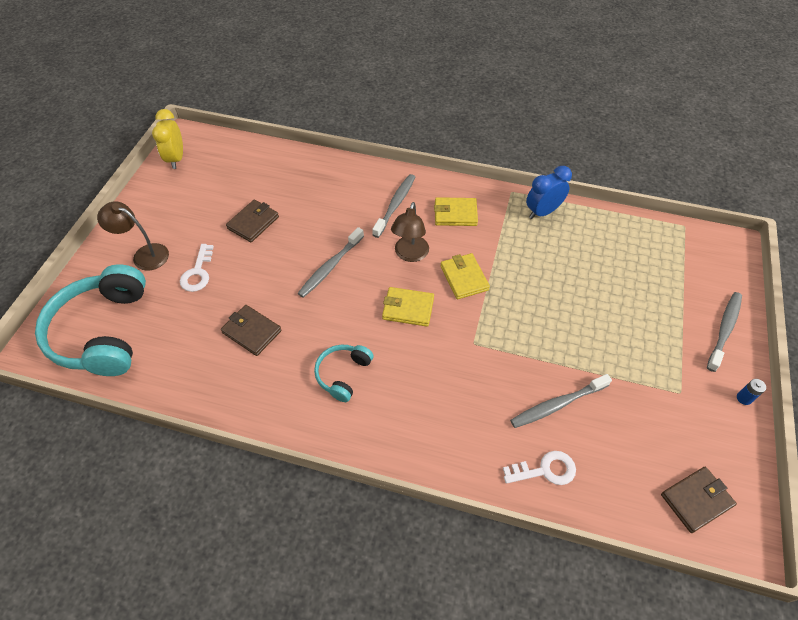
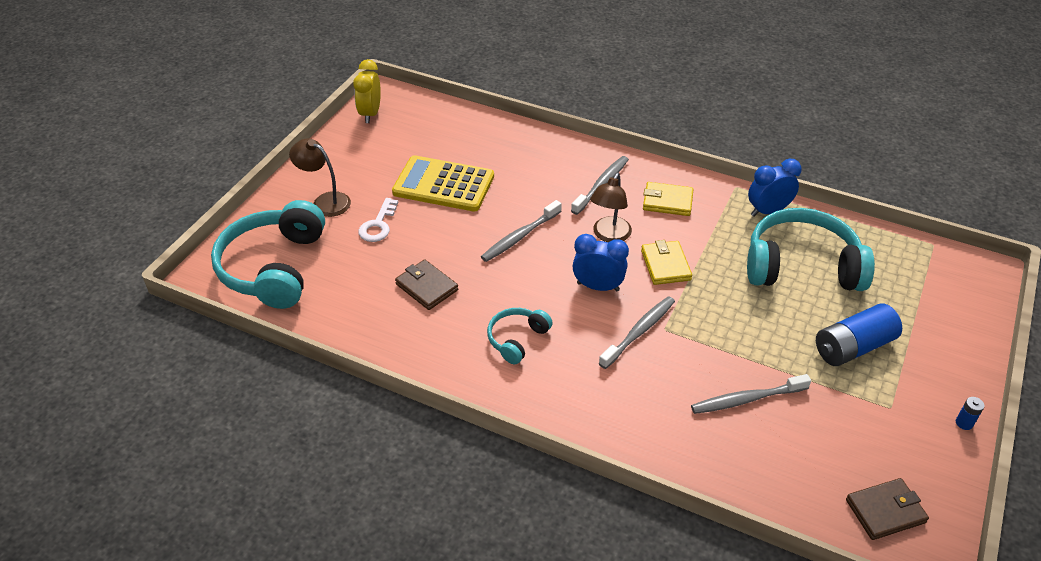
camera: 10 degrees right, 10 degrees down
brown wallet [226,200,279,242] -> yellow calculator [392,155,494,212]
yellow wallet [382,287,434,327] -> blue clock [573,234,629,292]
white key [503,451,576,485] -> none
grey toothbrush [707,292,742,372] -> grey toothbrush moved to [599,296,675,369]
none -> turquoise headphones [747,208,875,291]
none -> blue battery [816,303,902,366]

